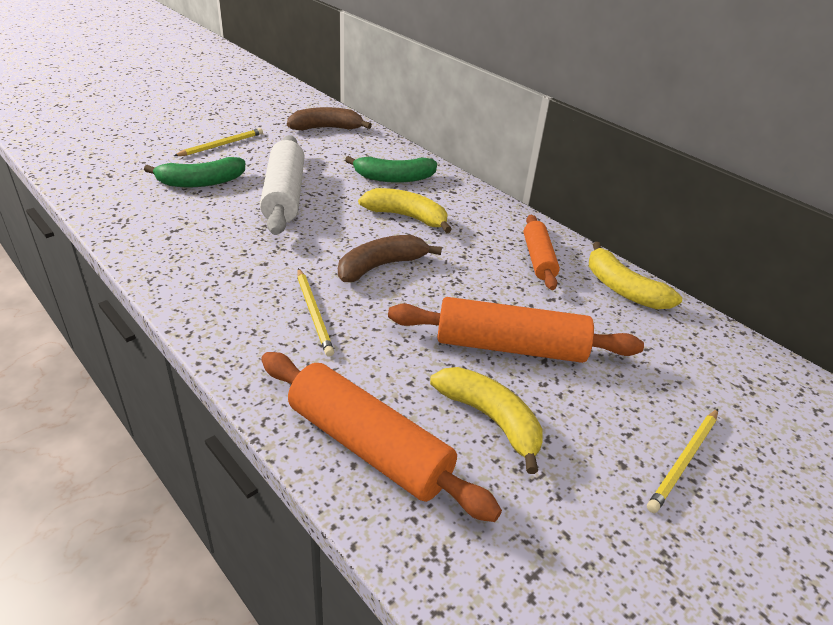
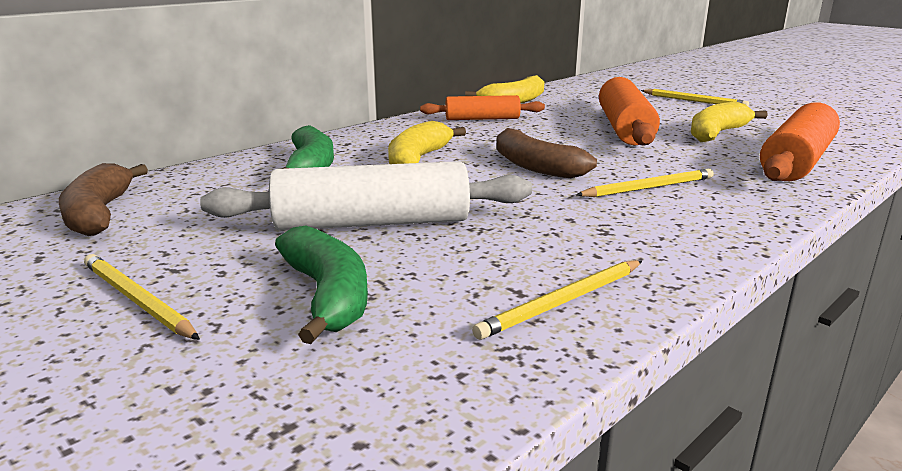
camera: 90 degrees left, 15 degrees down
none -> yellow pencil [472,260,642,340]

